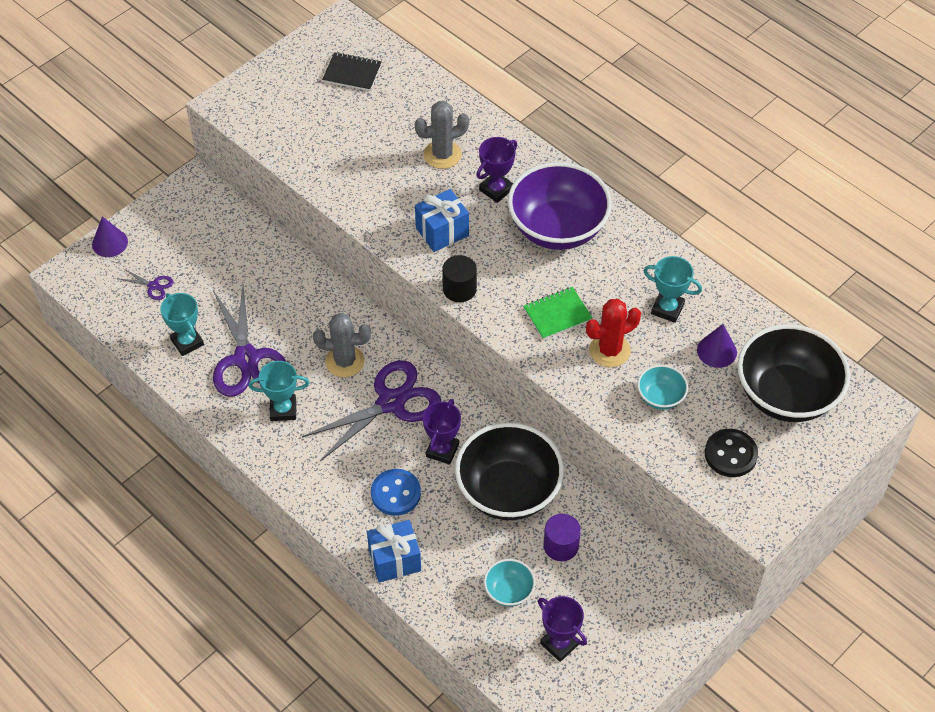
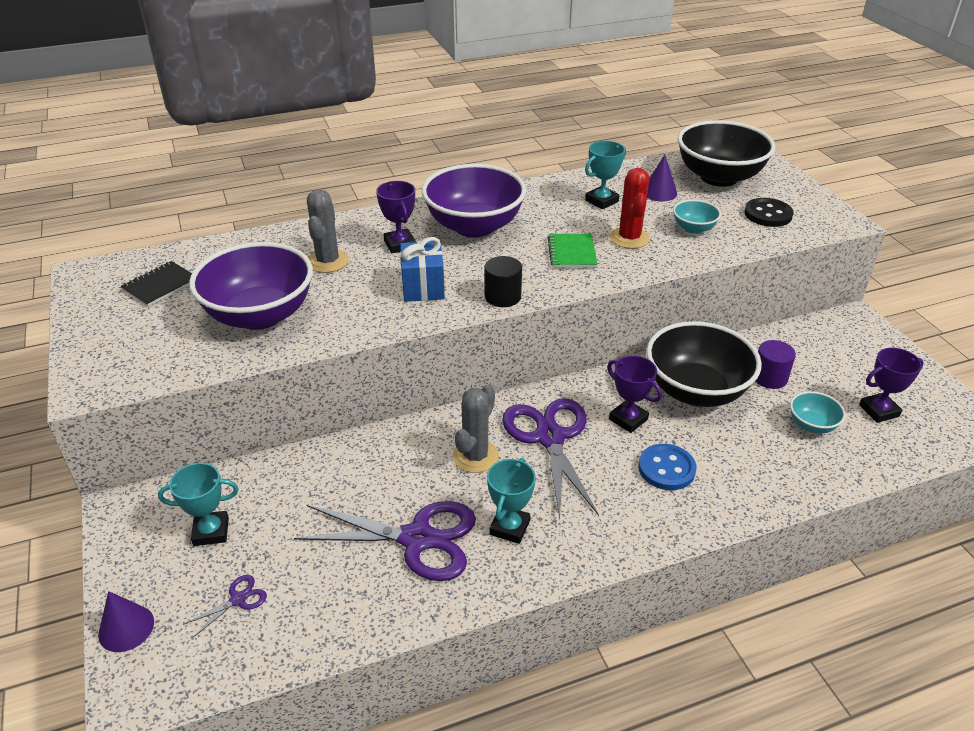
camera: 65 degrees left, 15 degrees down
turquoise trophy [160,293,204,356] -> turquoise trophy moved to [158,463,239,546]
blue gift [367,520,421,583] -> none
none -> purple bowl [189,242,313,330]

